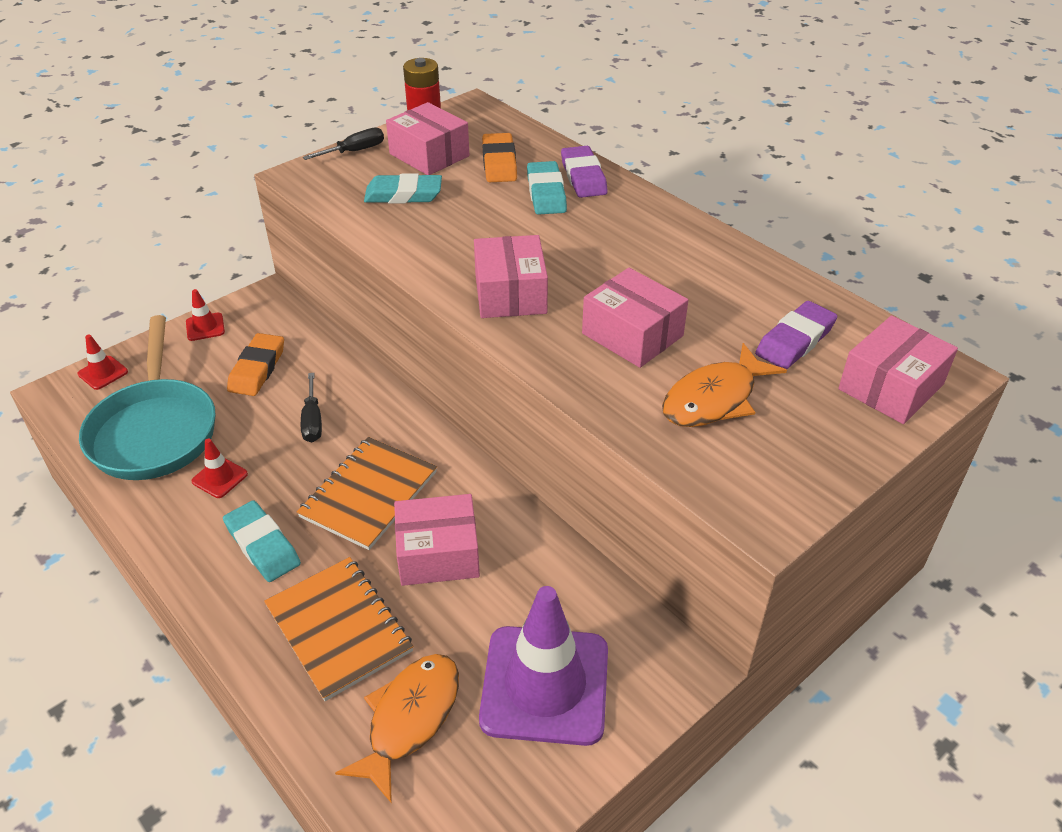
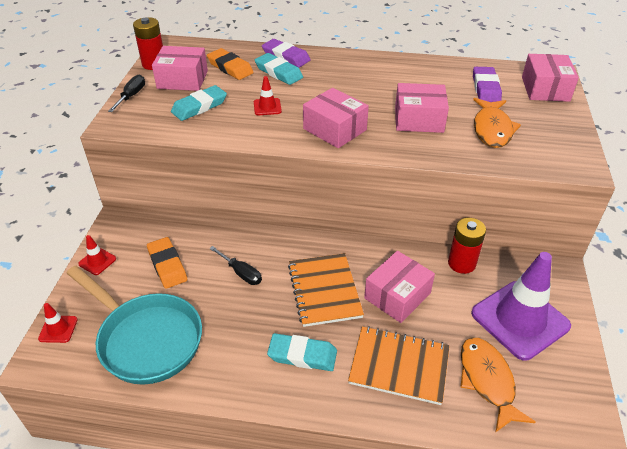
camera: 40 degrees left, 0 degrees up
red traffic cone [191,439,248,498] -> red traffic cone moved to [254,76,282,115]
none -> red battery [448,218,486,274]

